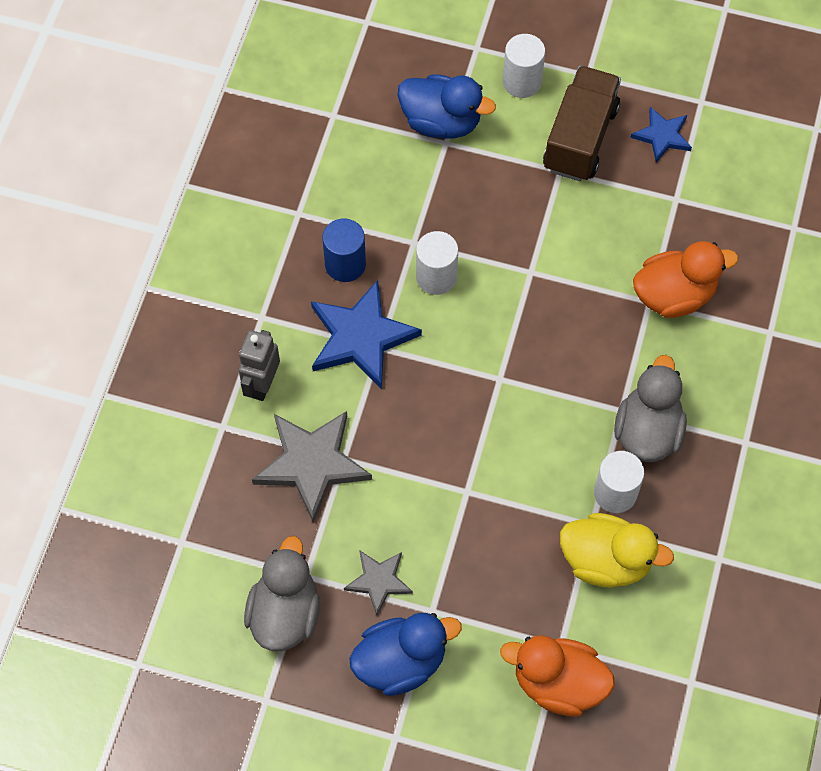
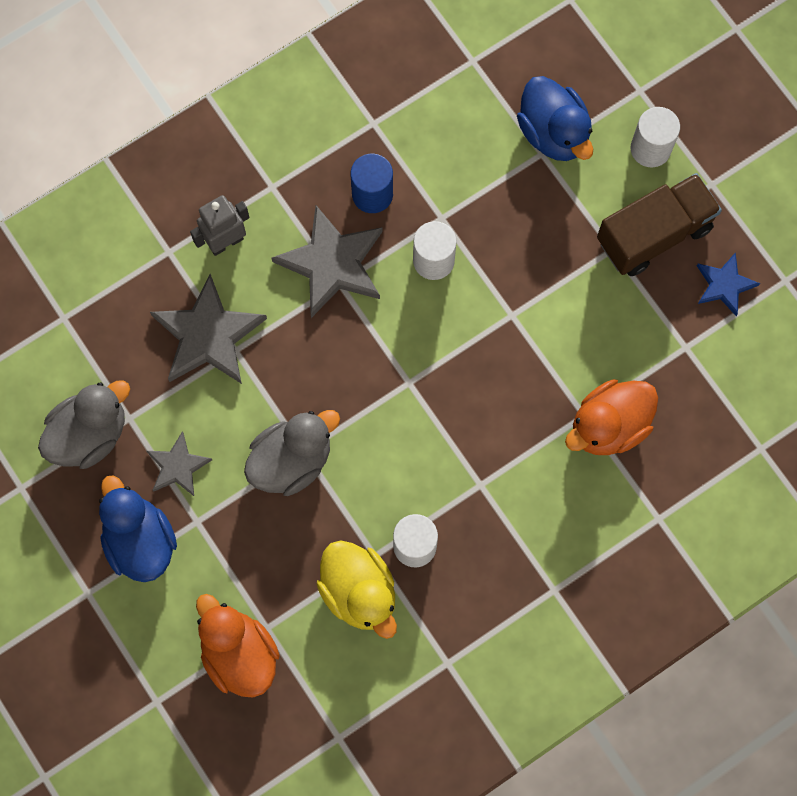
camera: 40 degrees right, 10 degrees up
blue star [311,280,422,389] -> grey star [271,205,382,318]
blue duck [349,613,462,696] -> blue duck turned 135 degrees counterclockwise [99,475,177,582]
grey duck [614,355,687,462] -> grey duck moved to [244,410,340,496]
orange duck [633,241,738,318] -> orange duck turned 120 degrees clockwise [565,379,658,455]

